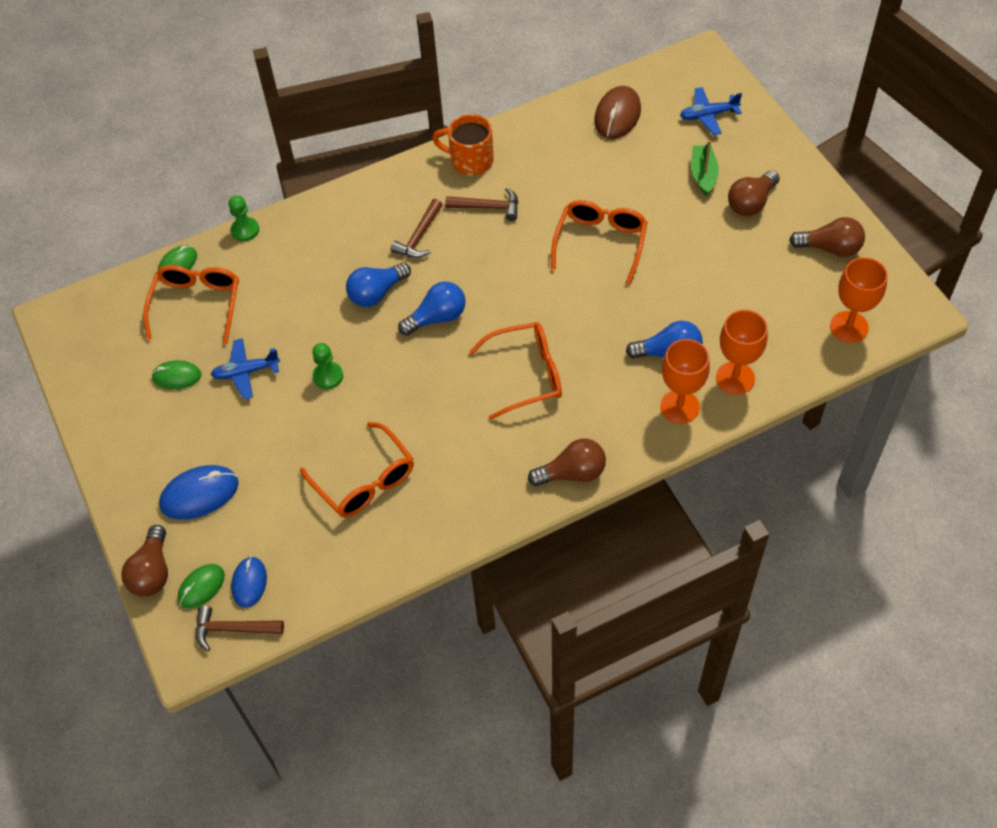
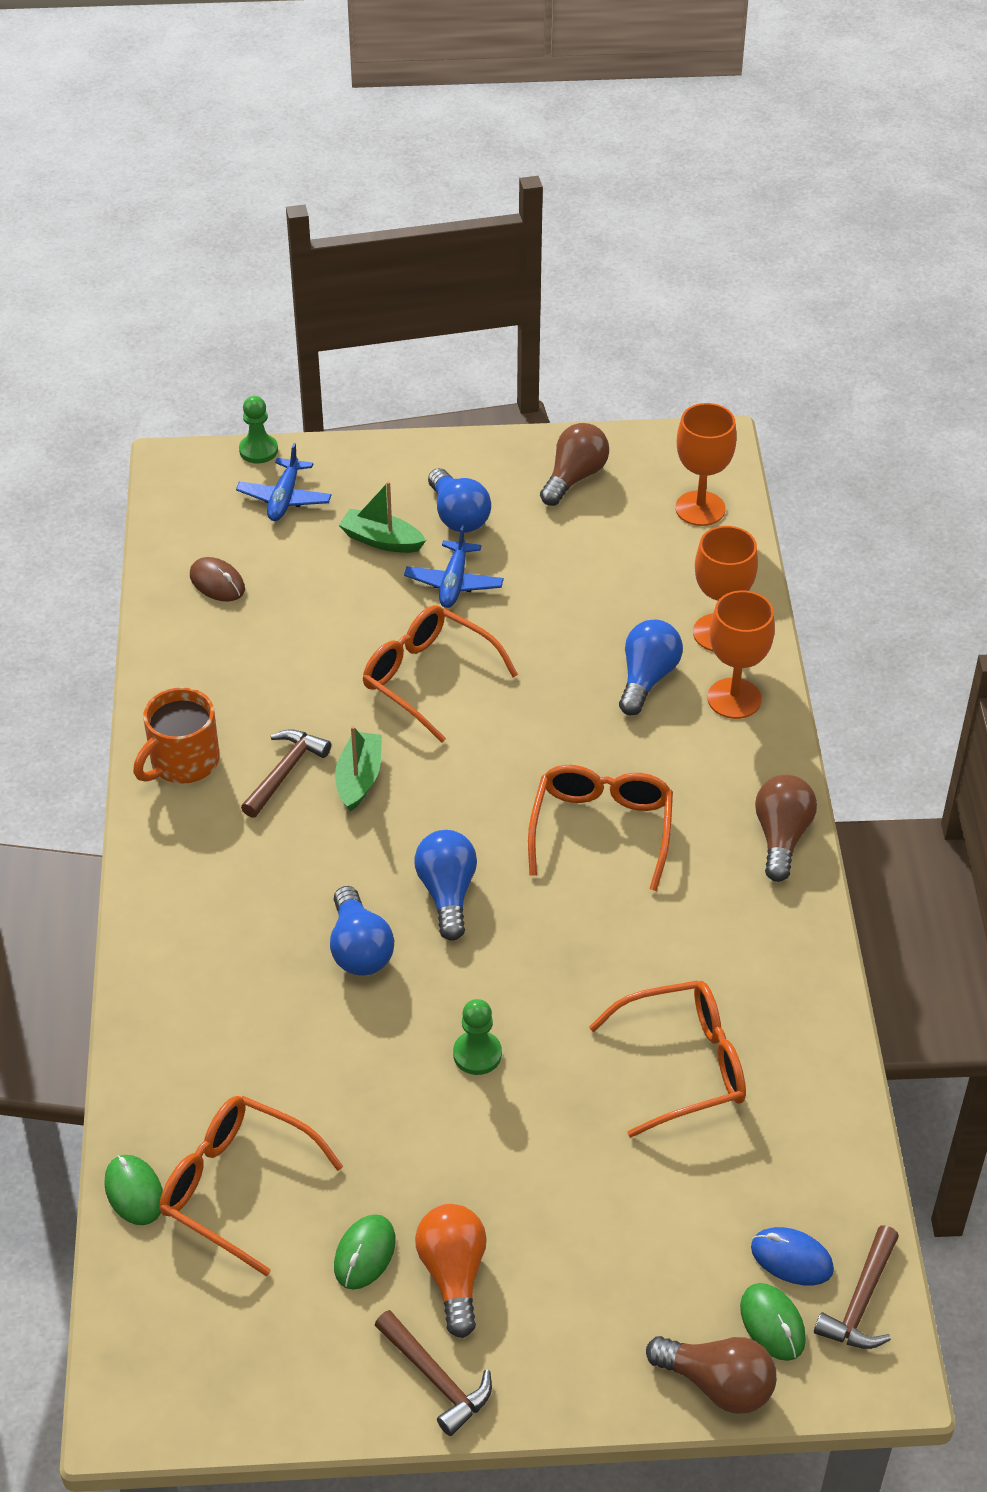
camera: 70 degrees left, 10 degrees down
blue mouse [159,465,239,519] -> none
blue plane [211,338,280,399] -> blue plane moved to [404,525,504,608]
green pawn [228,195,259,241] -> green pawn moved to [239,396,278,463]
brown hammer [390,199,443,258] -> brown hammer moved to [375,1310,492,1436]
brown mouse [594,86,641,139] -> brown mouse [190,557,245,602], size x0.64
brown light bulb [728,170,780,216] -> blue light bulb [428,468,491,533]
none -> green boat [335,726,382,812]
none -> orange light bulb [415,1204,487,1338]

